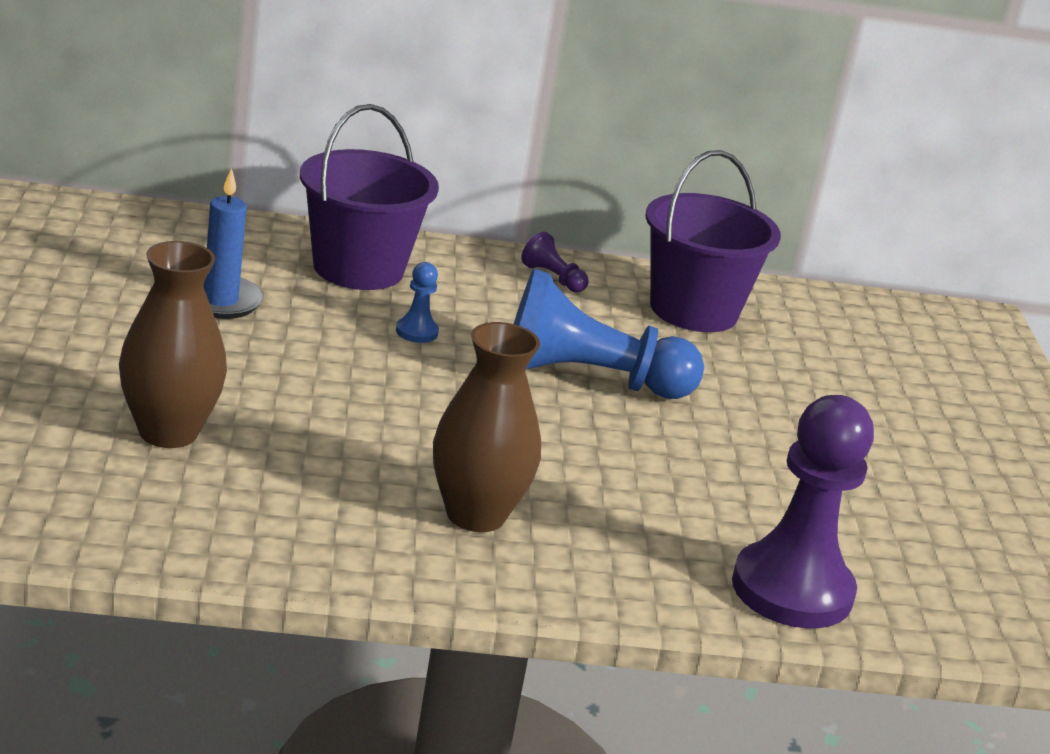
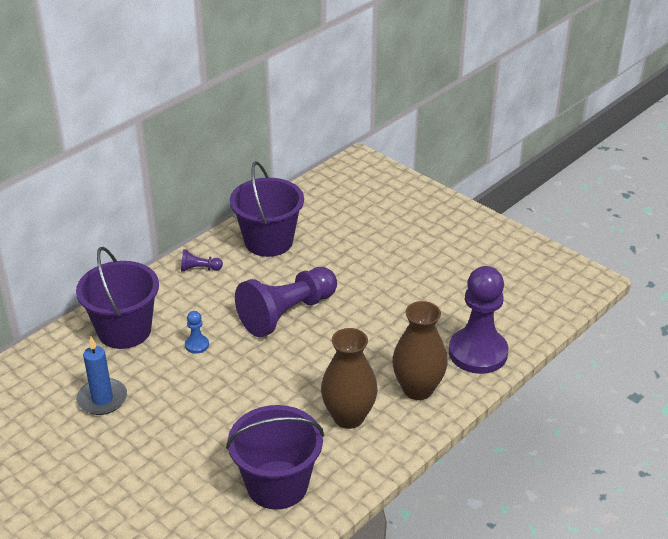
camera: 40 degrees left, 10 degrees up
brown vase [119,241,227,448] -> brown vase moved to [392,301,448,400]
blue pawn [514,269,704,399] -> purple pawn [235,267,337,337]
none -> purple bucket [226,405,324,510]

